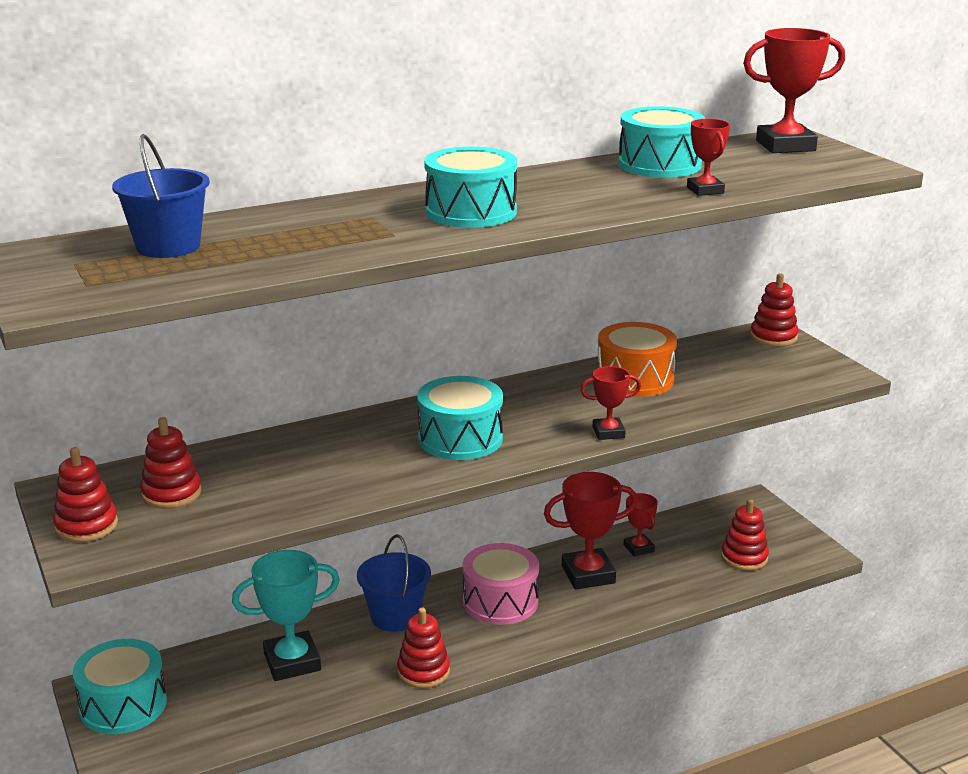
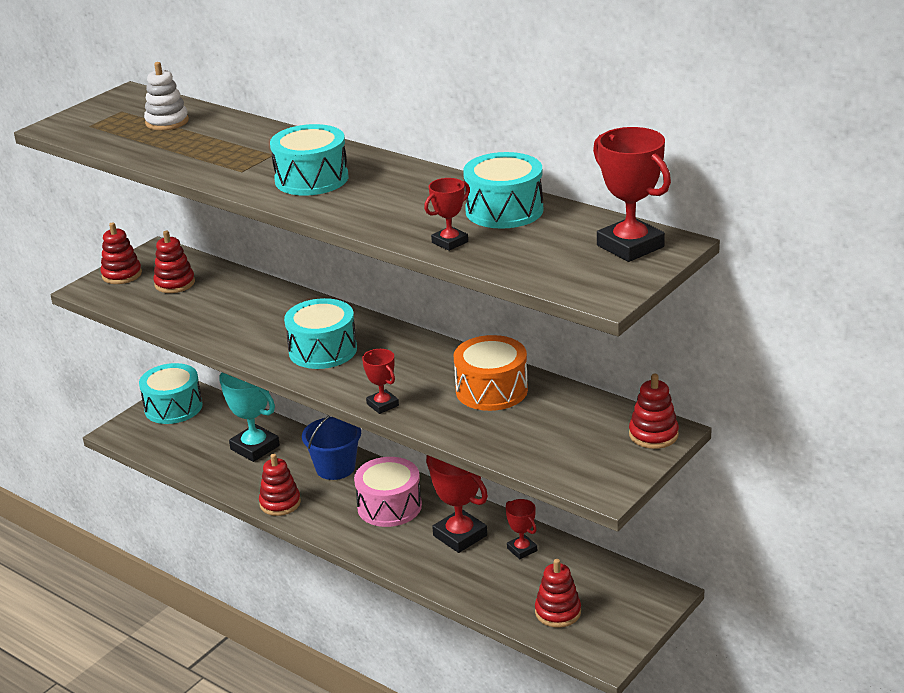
camera: 65 degrees right, 5 degrees up
blue bucket [112,134,210,258] -> white stacking toy [144,62,189,130]
red trophy [623,493,658,557] -> red trophy turned 75 degrees counterclockwise [506,499,537,559]

